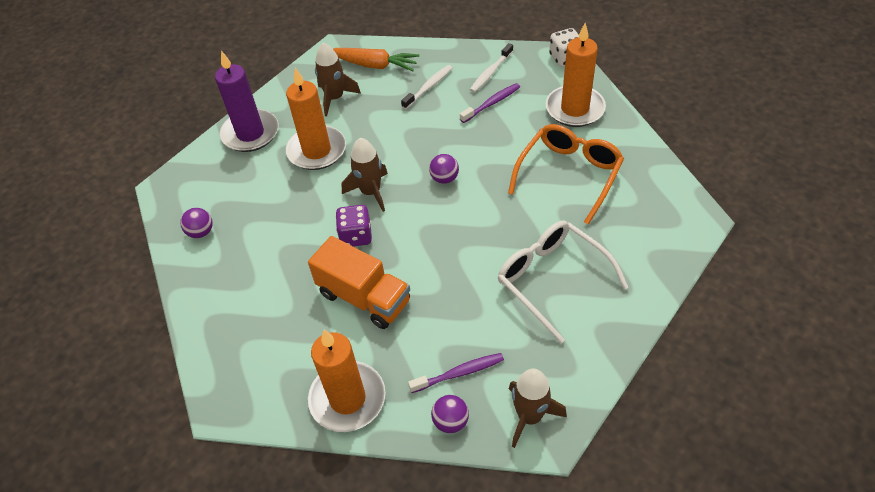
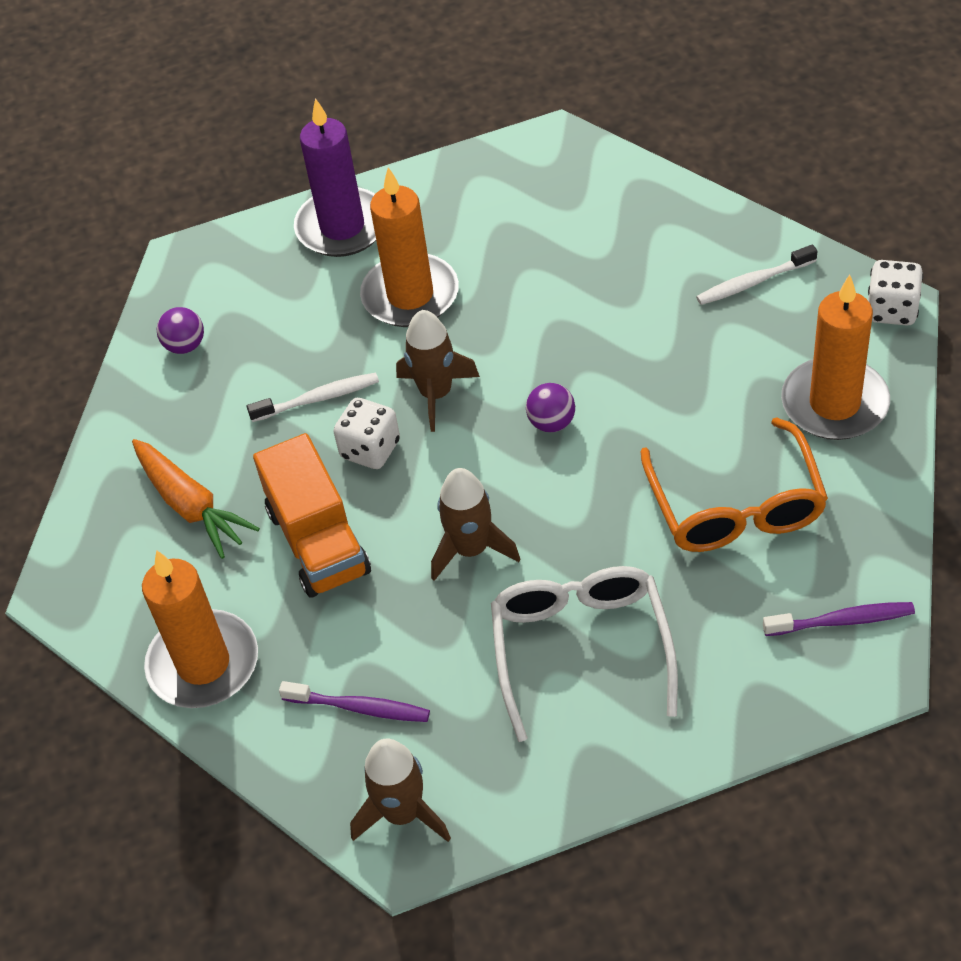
camera: 35 degrees right, 0 degrees up
brown rocket [315,42,361,116] -> brown rocket moved to [431,468,520,581]
orange carrot [333,48,420,71] -> orange carrot moved to [132,439,260,559]
purple dice [335,205,372,247] -> white dice [334,398,400,469]
white toothbrush [401,65,453,109] -> white toothbrush moved to [247,373,379,422]
purple ball [431,395,469,433] -> none
purple toothbrush [460,83,520,123] -> purple toothbrush moved to [763,602,915,636]
orange glasses [508,124,624,225] -> orange glasses turned 105 degrees clockwise [641,417,828,552]

